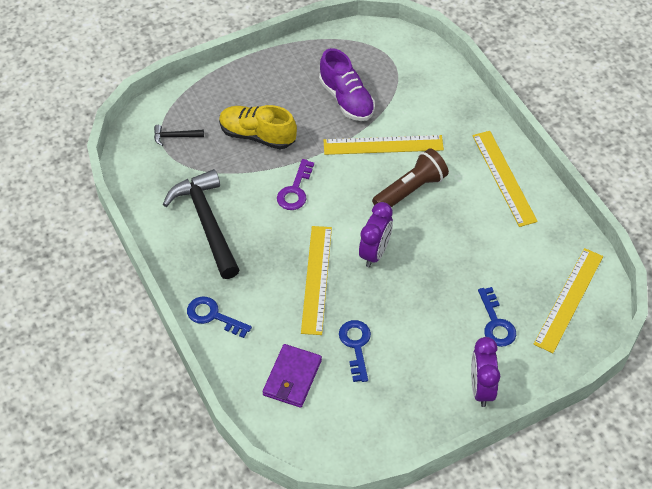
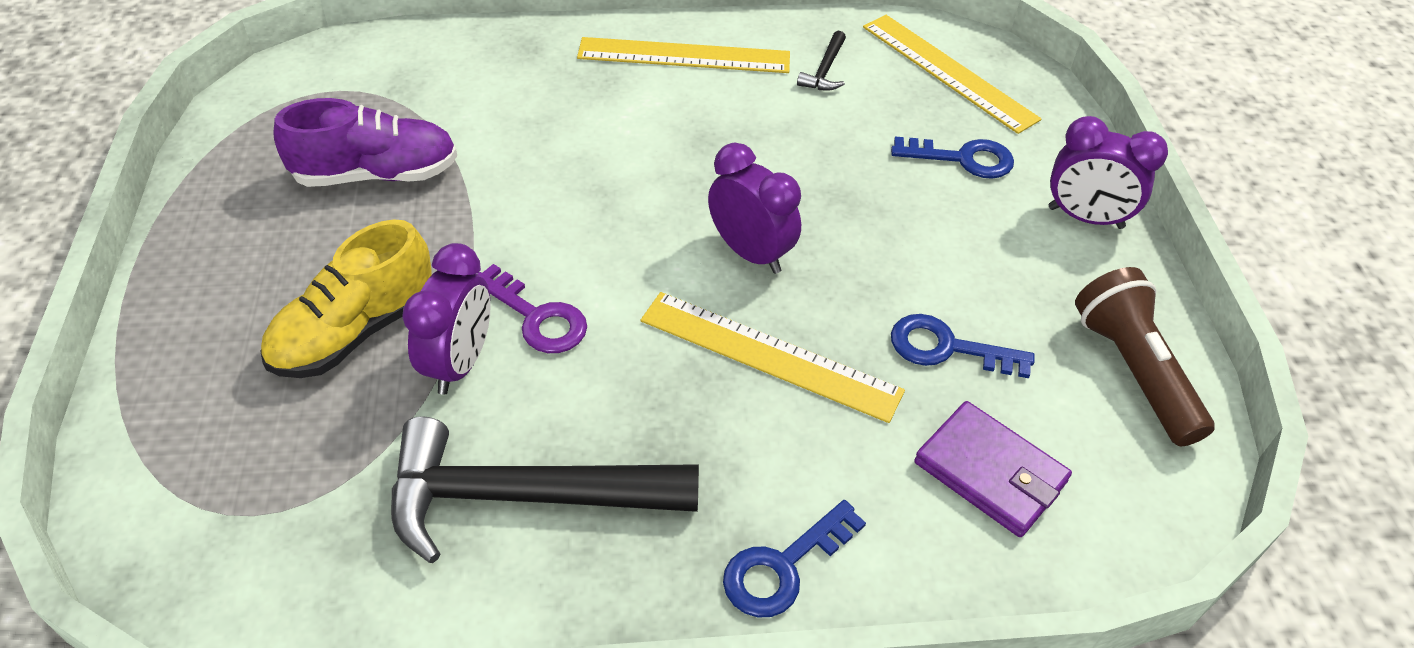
camera: 70 degrees left, 5 degrees down
black hammer [154,125,204,146] -> black hammer moved to [797,31,846,91]
yellow ruler [324,135,444,155] -> none
brown flashlight [372,148,449,207] -> brown flashlight moved to [1075,267,1215,446]
none -> purple clock [402,243,491,395]

